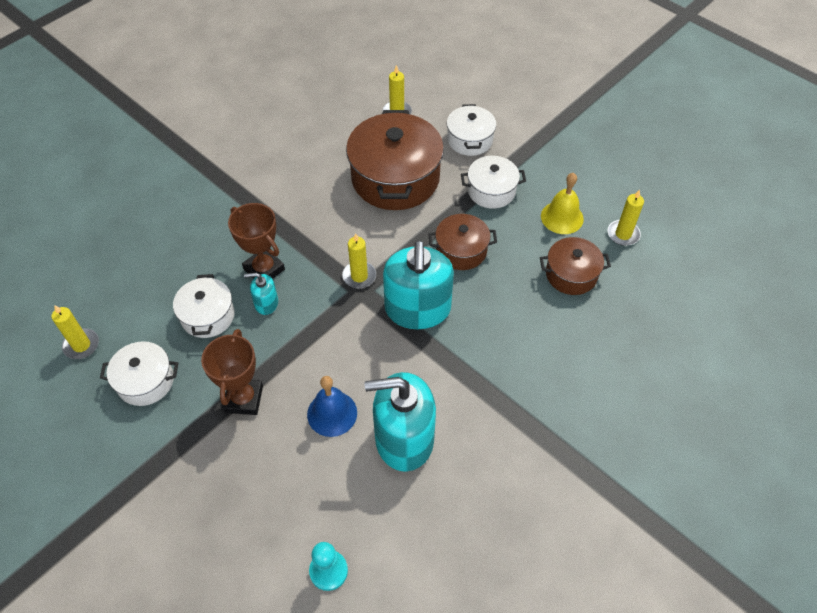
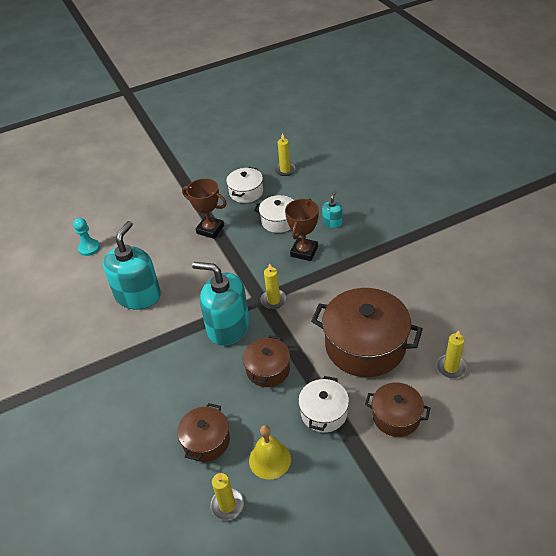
camera: 115 degrees right, 10 degrees down
brown trophy [228,203,285,279] -> brown trophy turned 45 degrees counterclockwise [285,198,319,261]
turquoise soap dispenser [244,273,278,315] -> turquoise soap dispenser moved to [322,191,343,228]
blue bell [307,376,357,437] -> none
white pot [447,104,496,156] -> brown pot [365,383,430,437]

